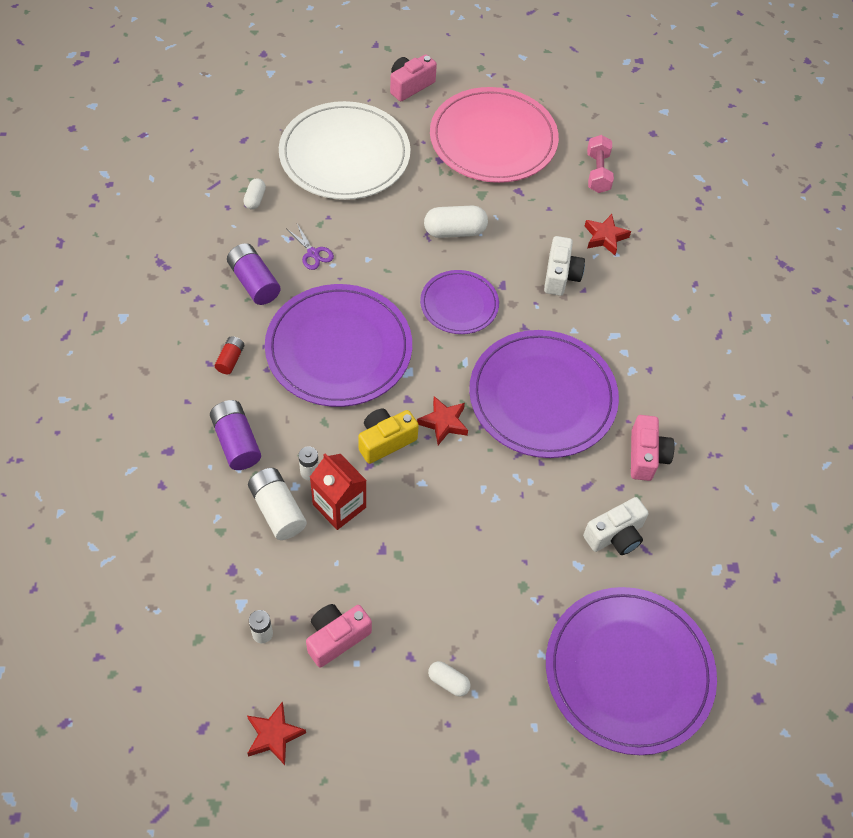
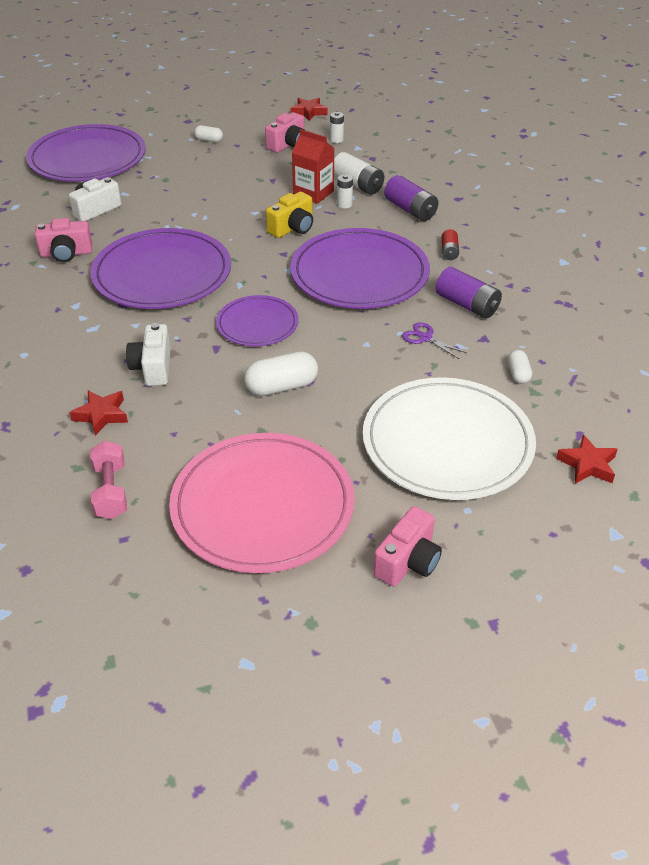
camera: 170 degrees right, 15 degrees down
red star [417,396,468,445] -> red star moved to [556,434,618,484]
pink camera [631,415,675,481] -> pink camera turned 90 degrees counterclockwise [35,218,92,262]

